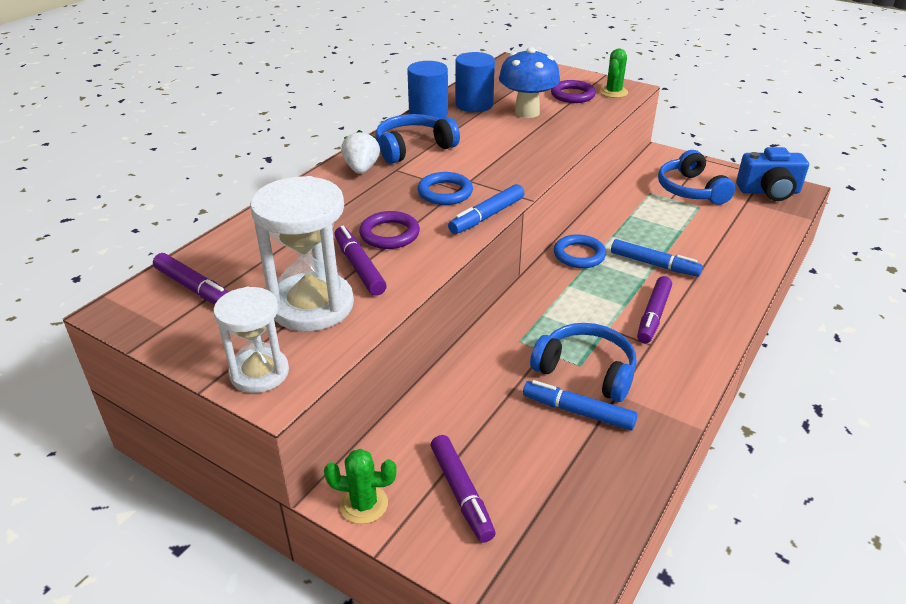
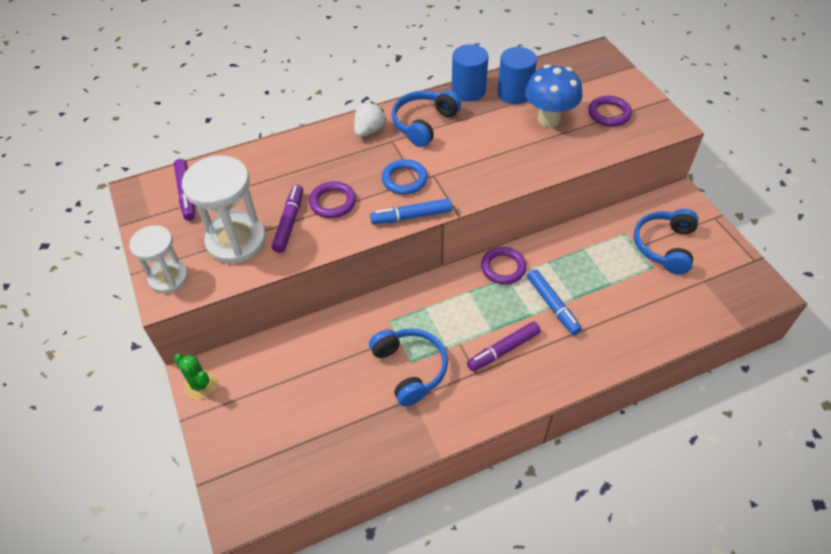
camera: 35 degrees right, 15 degrees up
blue headphones [375,114,460,164] -> blue headphones turned 60 degrees counterclockwise [392,90,461,147]
purple marker [431,435,496,543] -> none
blue marker [523,380,638,430] -> none
blue ring [554,234,606,268] -> purple ring [481,247,527,284]
green cactus [600,49,628,98] -> none
blue camera [736,147,809,201] -> none

